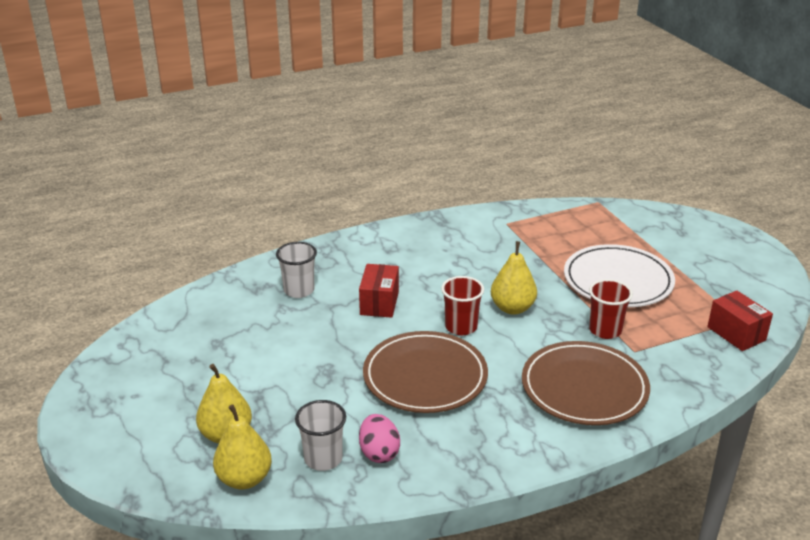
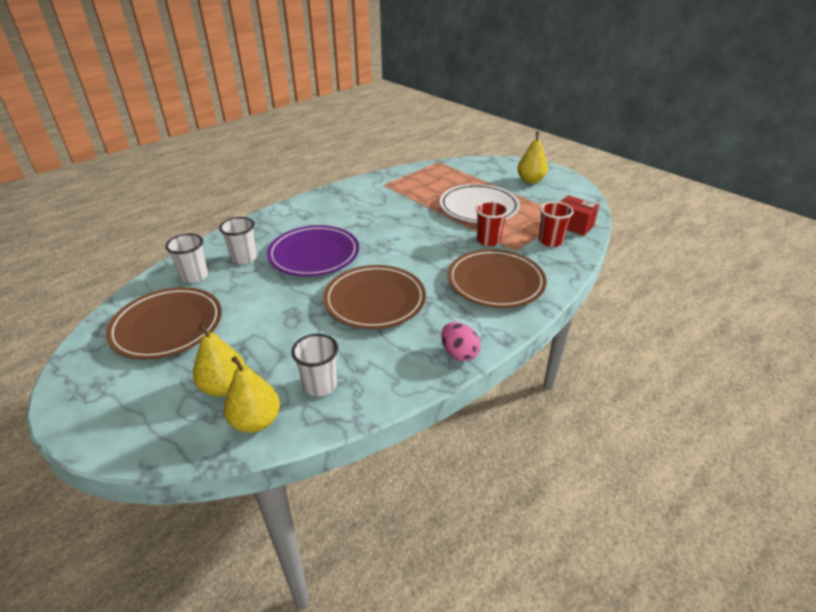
camera: 20 degrees left, 5 degrees up
red box [359,264,399,318] -> purple plate [267,225,359,276]
pink egg [359,414,400,463] -> pink egg moved to [441,322,481,361]
red cup [441,276,484,335] -> red cup moved to [538,202,574,247]
yellow pear [491,241,537,315] -> yellow pear moved to [517,131,548,184]
none -> brown plate [106,287,222,359]
none -> white cup [165,234,208,283]

